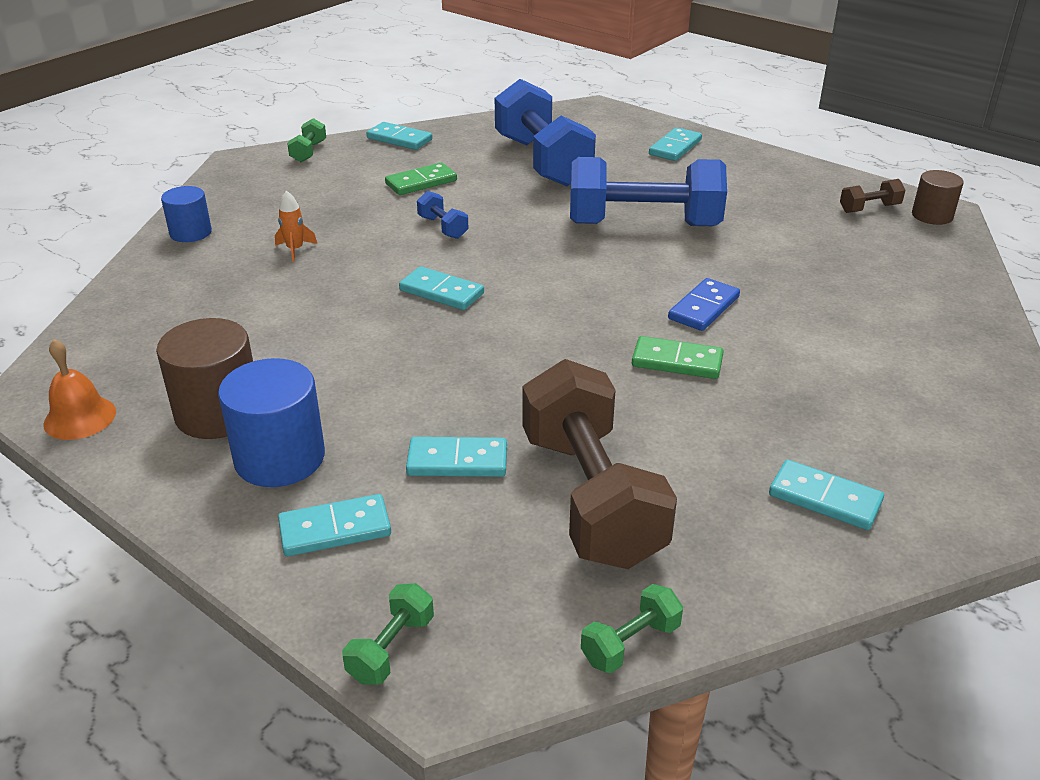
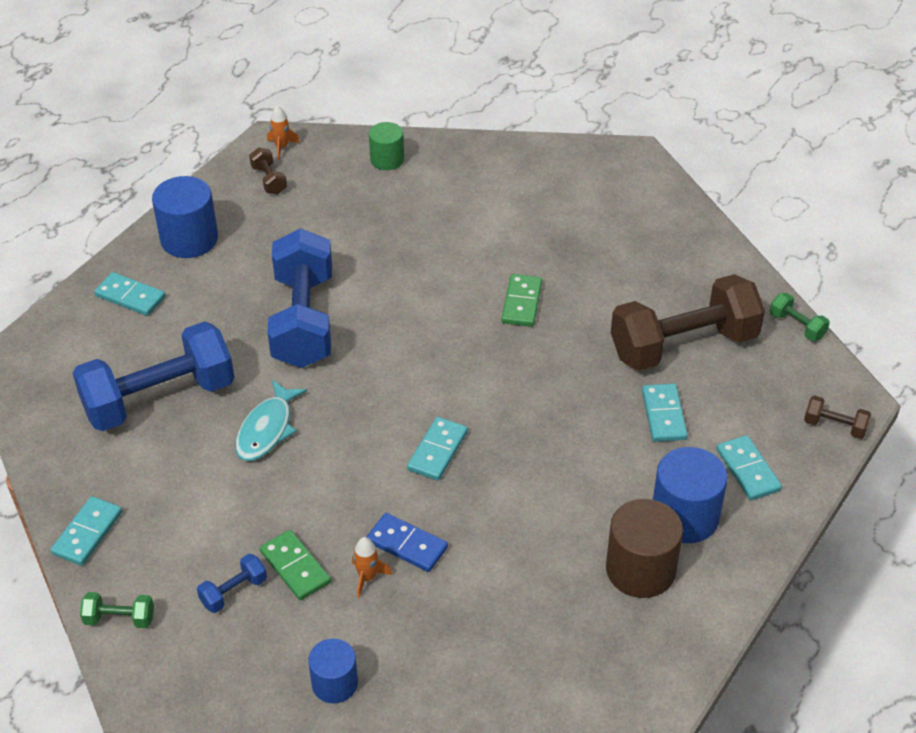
camera: 95 degrees left, 10 degrees up
orange bell [44,339,116,440] -> none
green dumbbell [342,583,434,685] -> brown dumbbell [804,395,871,439]
green domino [385,163,457,195] -> green domino moved to [260,530,331,600]
blue dumbbell [417,191,469,239] -> blue dumbbell moved to [197,554,267,613]
blue domino [668,278,740,331] -> blue domino moved to [367,513,448,572]
turquoise domino [769,460,884,530] -> none
brown cylinder [912,170,964,225] -> orange rocket [267,106,300,160]
none -> blue cylinder [152,176,218,258]
none -> turquoise fish [235,380,307,461]
none -> green cylinder [369,122,404,170]

